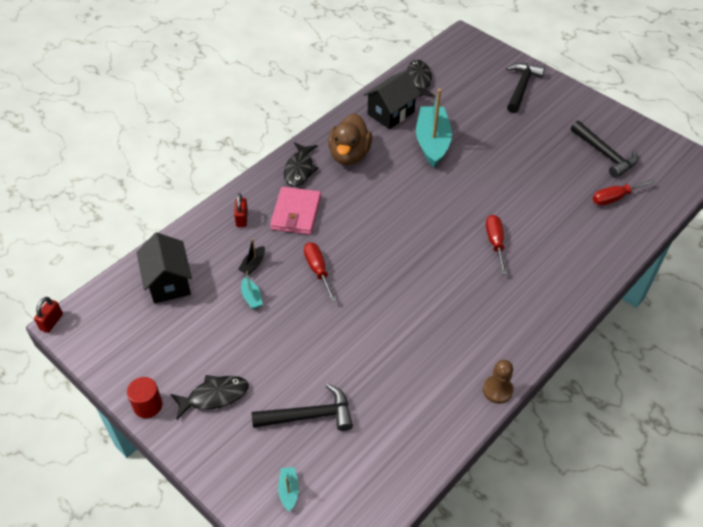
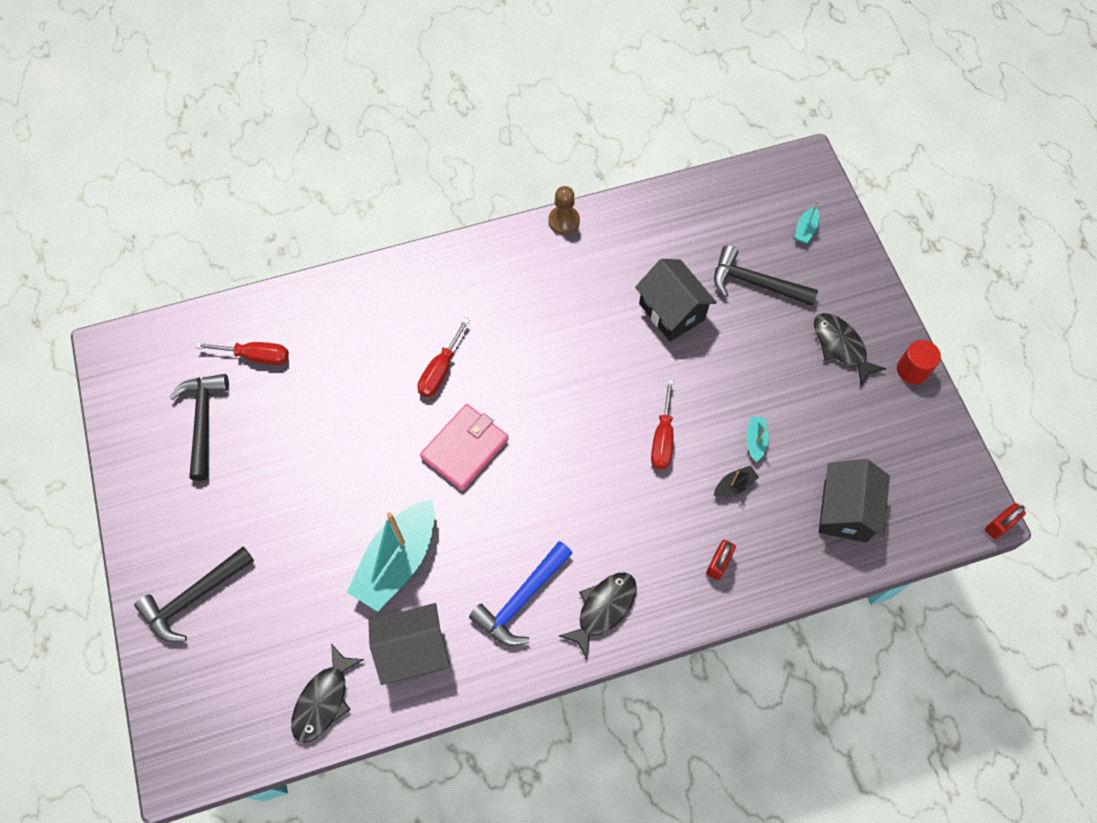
camera: 150 degrees left, 15 degrees up
black fish [171,375,249,420] -> black fish turned 45 degrees clockwise [814,313,887,386]
pink wallet [270,187,321,235] -> pink wallet moved to [420,404,509,491]
brown duck [328,114,372,165] -> blue hammer [469,541,573,646]
none -> black house [635,259,717,342]

